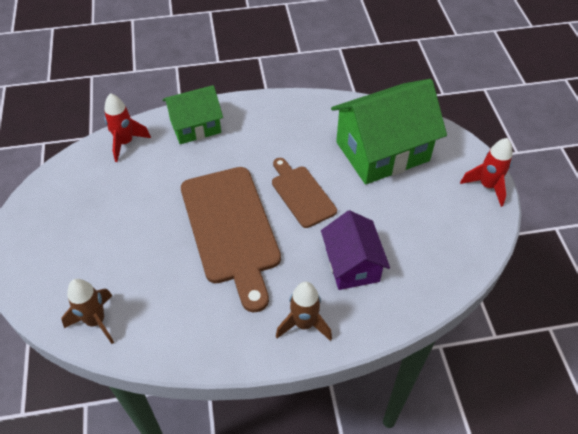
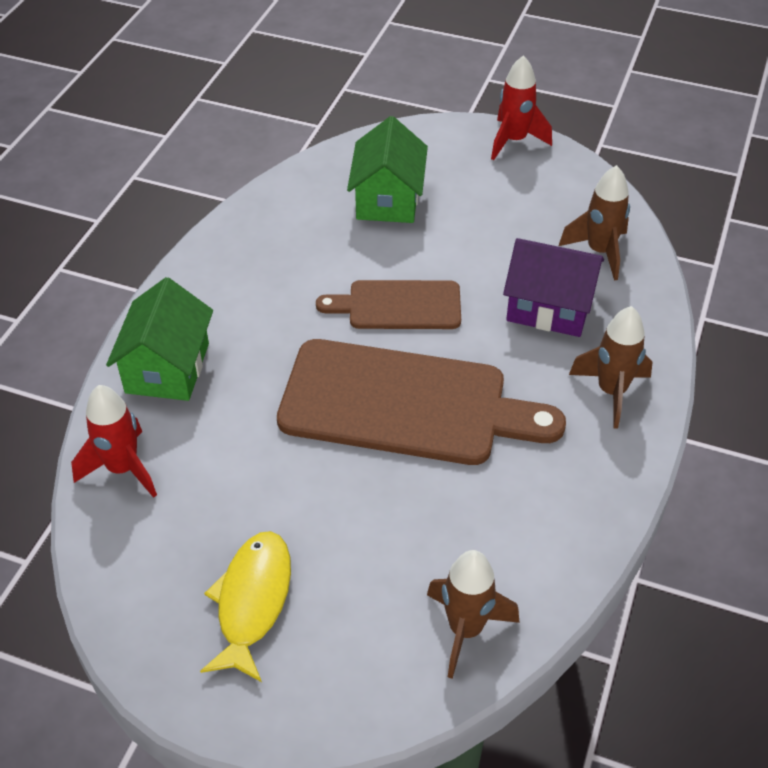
camera: 60 degrees left, 5 degrees down
green house [331,79,447,184] -> green house [347,116,428,223], size x0.60
none -> yellow fish [200,531,291,682]
none -> brown rocket [559,165,630,281]

